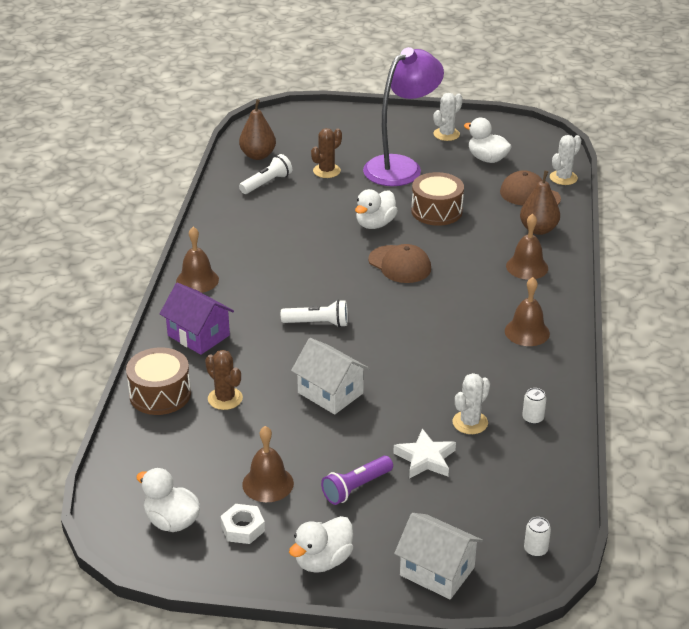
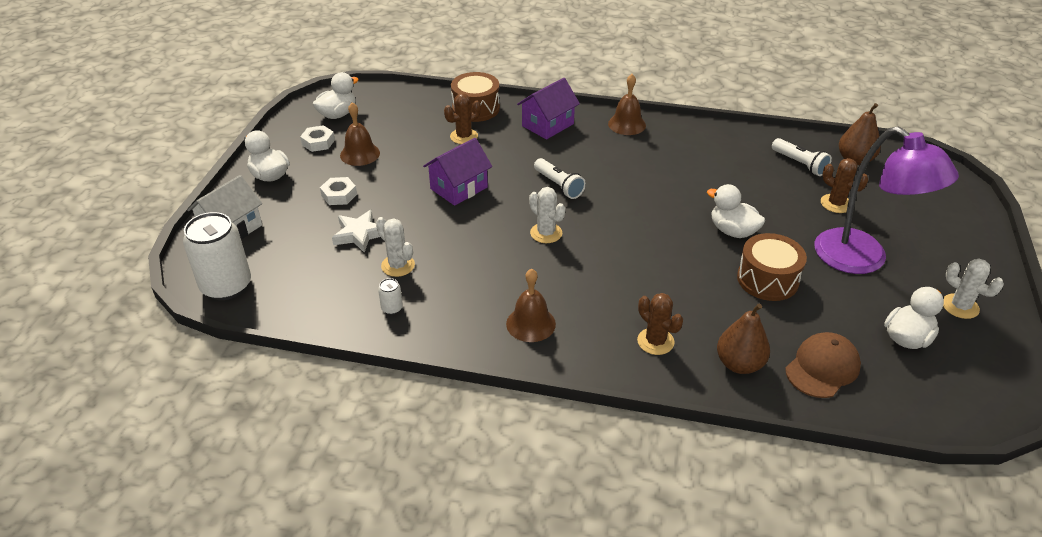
camera: 95 degrees right, 5 degrees up
white flashlight [281,300,348,327] -> white flashlight turned 45 degrees counterclockwise [534,158,586,199]
white house [291,338,370,415] -> purple house [423,138,492,206]
purple flashlight [321,456,393,505] -> white nut [320,177,357,205]
brown cap [368,244,431,283] -> none
brown bell [506,214,548,280] -> brown cactus [637,293,683,355]
white can [524,517,551,557] -> white can [183,212,251,300], size x2.42
white cactus [550,135,581,185] -> white cactus moved to [529,187,566,243]

